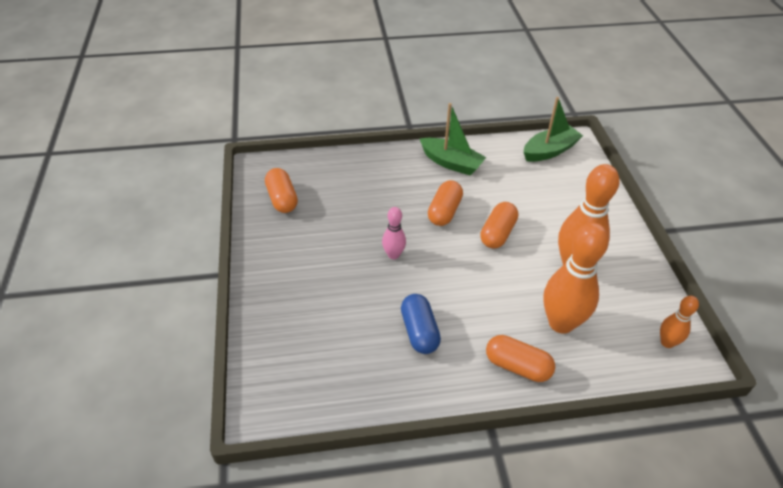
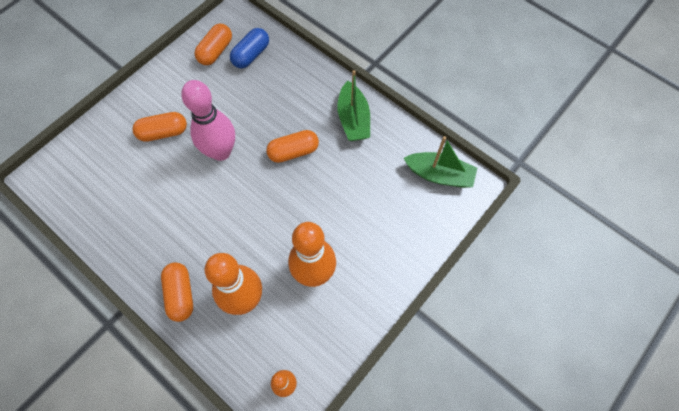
camera: 50 degrees right, 20 degrees up
pink bowling pin [382,207,406,259] -> pink bowling pin [181,80,235,161], size x1.96
blue capsule [401,294,441,354] -> blue capsule moved to [230,28,269,68]
orange capsule [480,202,518,248] -> orange capsule moved to [133,112,187,142]

